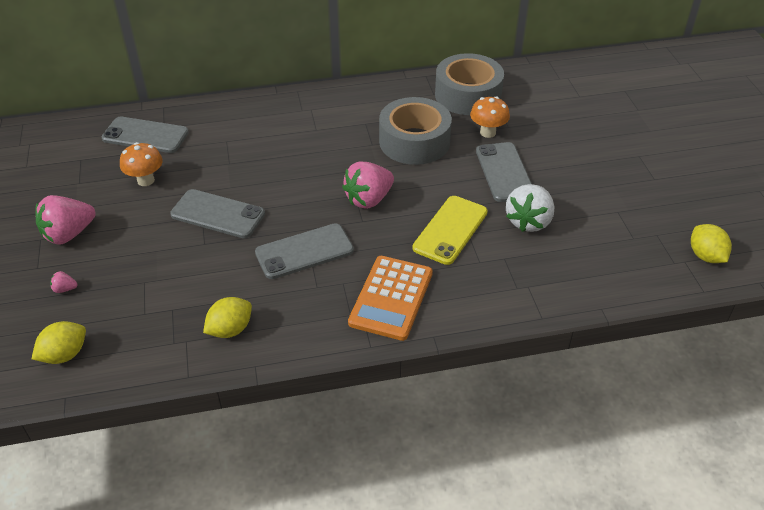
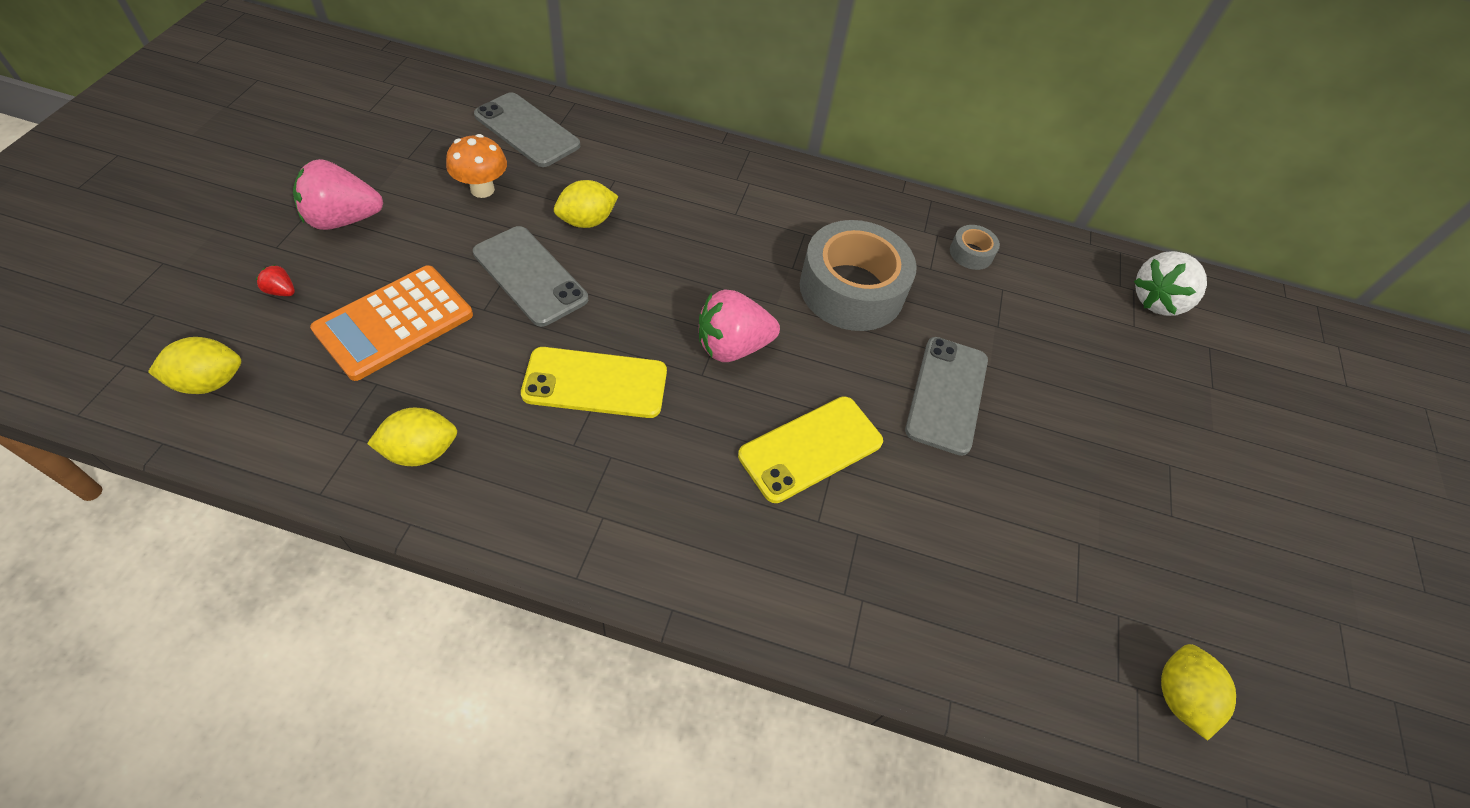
camera: 20 degrees right, 10 degrees up
pink strawberry [50,271,77,293] -> red strawberry [256,265,295,296]
grey phone [255,223,354,279] -> yellow phone [521,347,667,418]
orange calculator [348,256,433,341] -> orange calculator moved to [310,265,473,381]
grey tape [435,53,504,115] -> grey tape [950,225,1000,270], size x0.44
orange mushroom [470,96,510,138] -> none
white strawberry [506,184,554,232] -> white strawberry moved to [1134,251,1207,316]
none -> yellow lemon [554,180,618,228]

